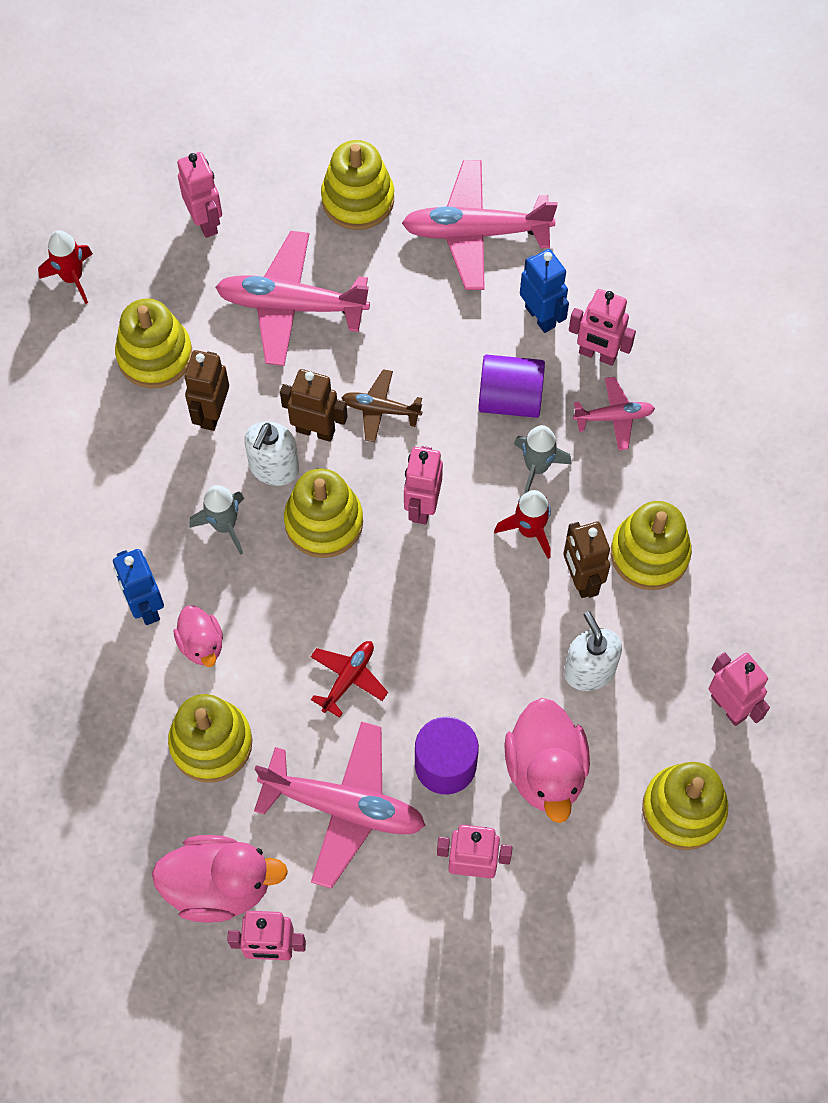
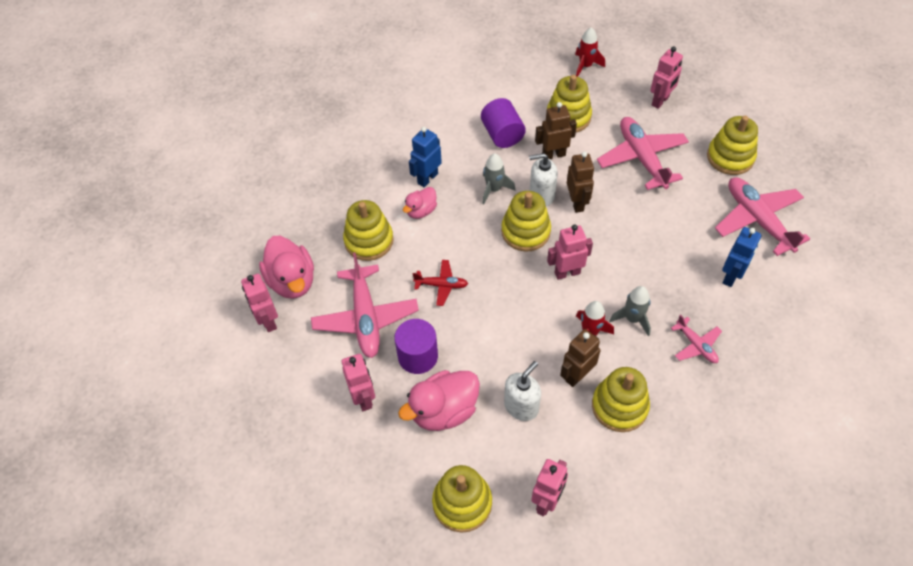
camera: 65 degrees right, 10 degrees down
brown plane [341,369,422,442] -> none
purple cylinder [478,355,545,418] -> purple cylinder moved to [481,98,526,148]
pink robot [569,289,636,366] -> none

